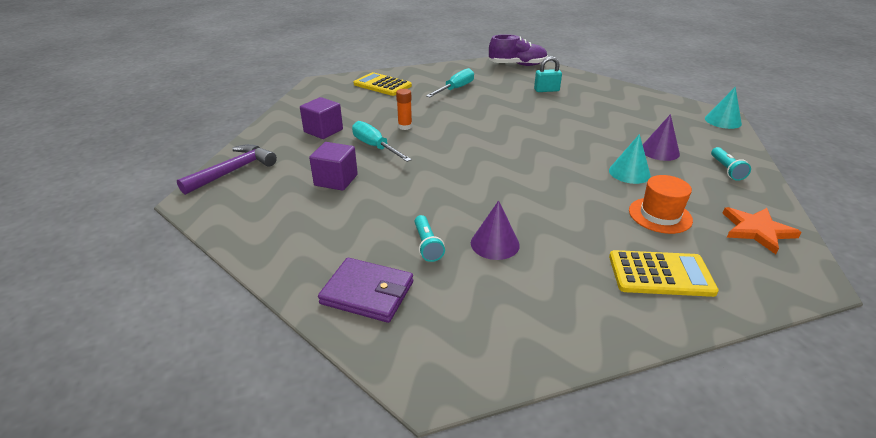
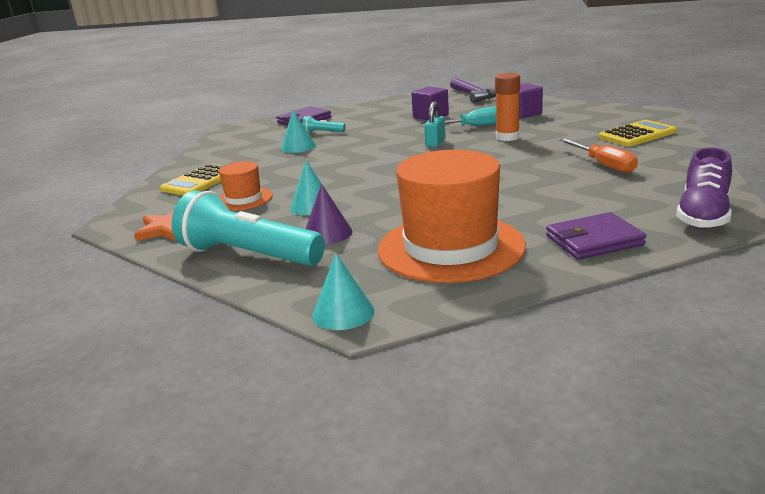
camera: 120 degrees right, 10 degrees down
orange glue stick [396,89,412,130] -> orange glue stick [495,73,520,141], size x1.55
turquoise screwdriver [426,68,474,97] -> orange screwdriver [559,138,638,173]
purple cone [471,200,520,260] -> turquoise cone [281,110,316,153]
turquoise padlock [534,56,562,92] -> turquoise padlock moved to [424,101,445,147]
turquoise flashlight [711,147,751,181] -> turquoise flashlight [171,190,325,266], size x2.34
none -> orange hat [378,150,526,283]
none -> purple wallet [546,212,646,260]

